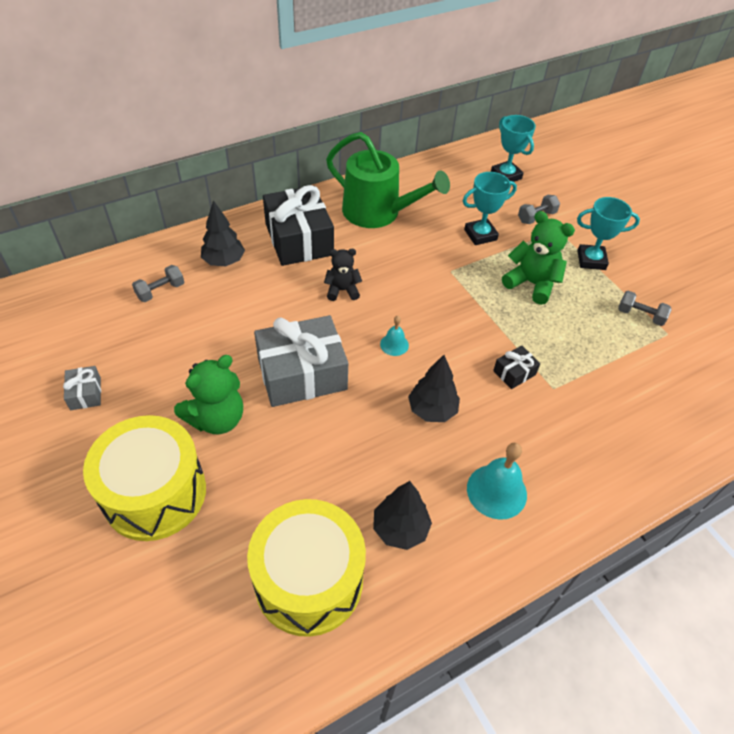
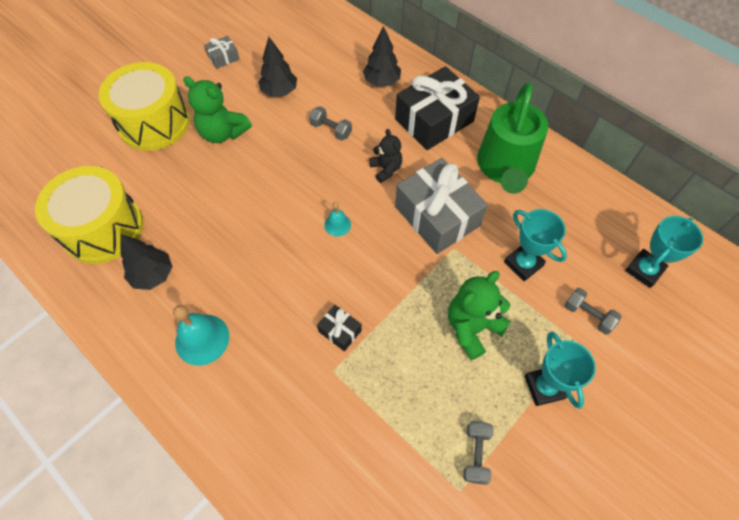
camera: 75 degrees right, 10 degrees up
grey dumbbell [132,265,184,302] -> grey dumbbell moved to [309,106,352,140]
grey gift [254,315,348,407] -> grey gift moved to [395,158,488,254]
black tree [408,355,460,422] -> black tree moved to [258,37,297,97]
green teddy bear [502,211,575,305] -> green teddy bear turned 150 degrees counterclockwise [448,271,511,360]

